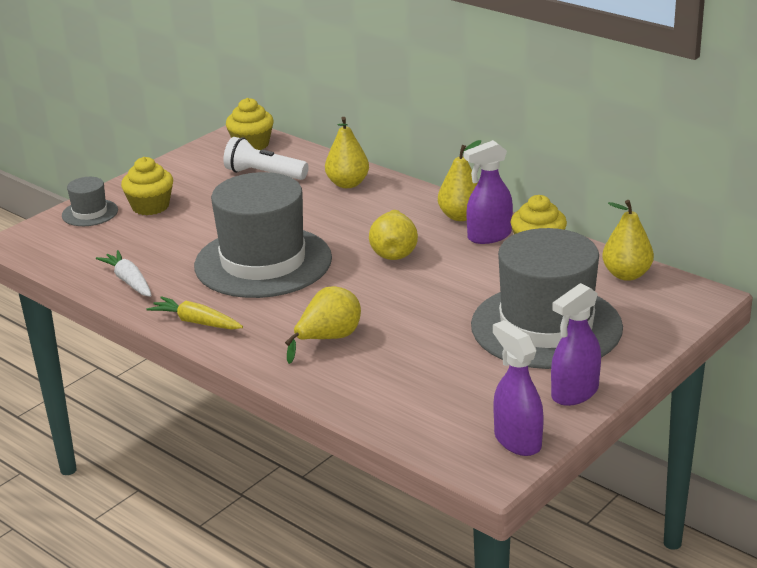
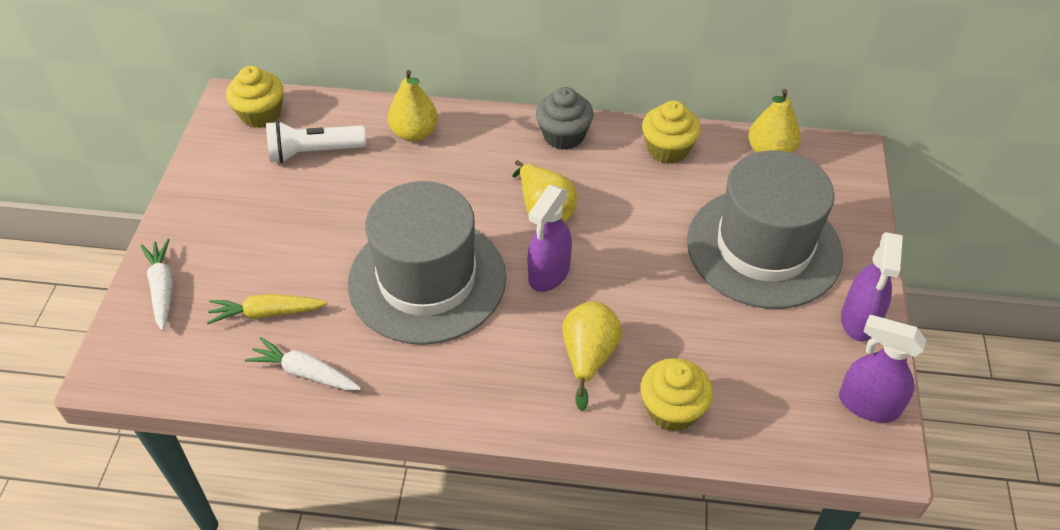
camera: 35 degrees left, 20 degrees up
grey hat [62,177,118,226] -> white carrot [140,239,173,331]
yellow cupcake [121,157,173,215] -> yellow cupcake moved to [641,358,713,432]
yellow carrot [147,296,243,330] -> yellow carrot moved to [207,294,328,324]
yellow pear [438,140,481,221] -> grey cupcake [536,87,594,150]
purple spray bottle [464,140,513,244] -> purple spray bottle moved to [527,185,572,292]

